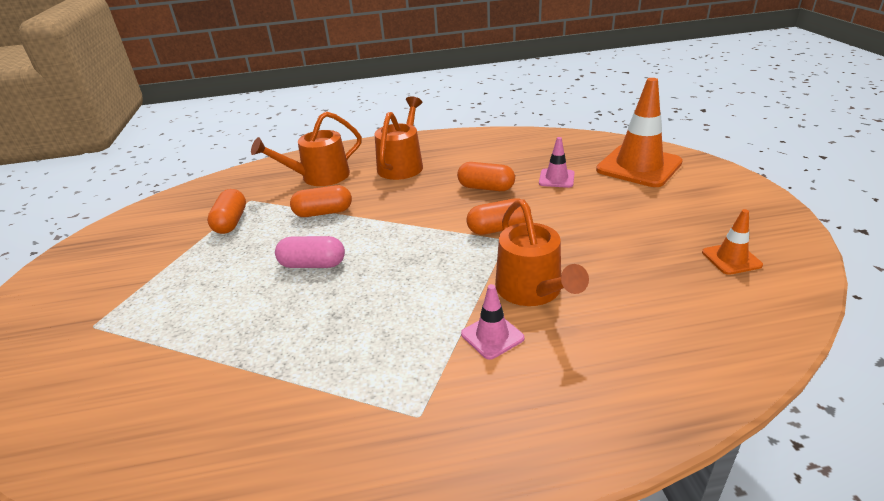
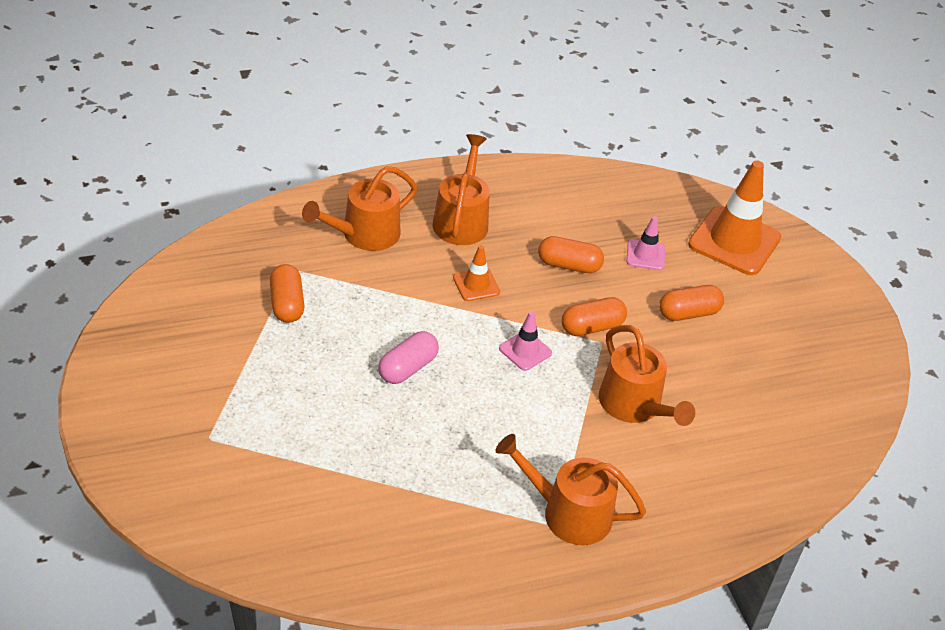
camera: 15 degrees left, 10 degrees up
pink capsule [275,236,345,268] -> pink capsule turned 45 degrees counterclockwise [378,331,439,384]
orange capsule [290,185,352,217] -> orange capsule moved to [659,285,724,321]
pink traffic cone [461,284,524,360] -> pink traffic cone moved to [499,311,552,371]
orange traffic cone [702,209,763,275] -> orange traffic cone moved to [453,245,500,301]
none -> orange watering can [495,434,646,545]

